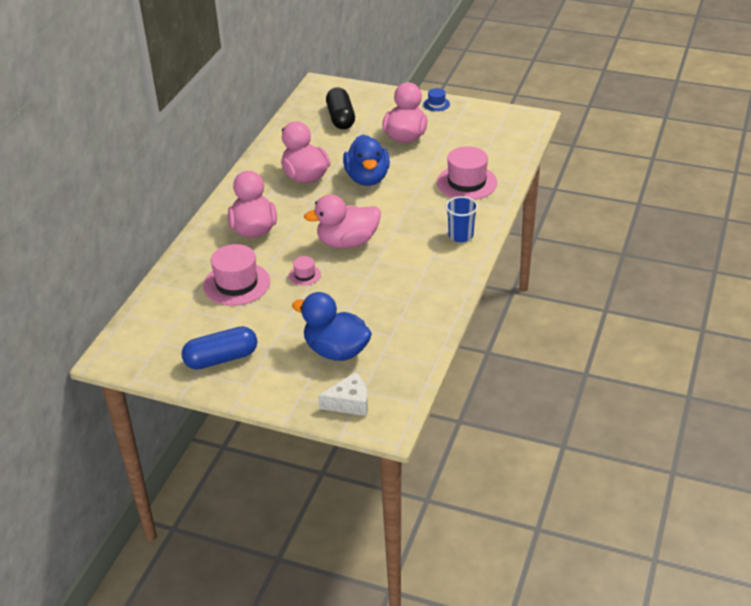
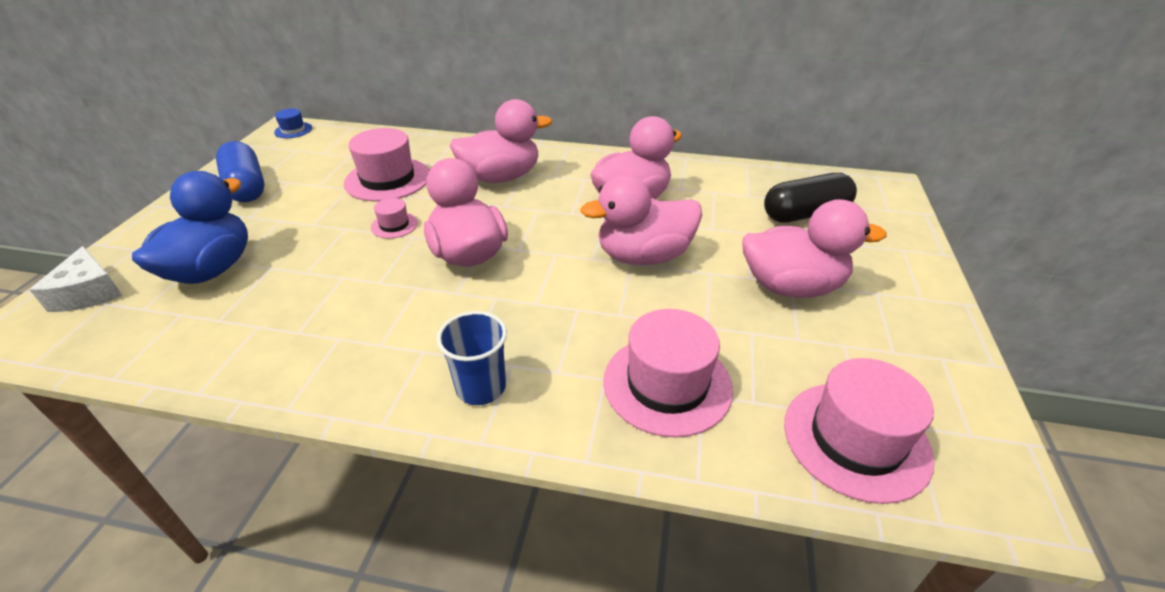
camera: 80 degrees right, 0 degrees up
blue duck [343,135,390,186] -> pink duck [580,175,702,265]
blue hat [423,88,450,111] -> blue hat moved to [274,109,312,138]
none -> pink hat [784,358,935,504]

